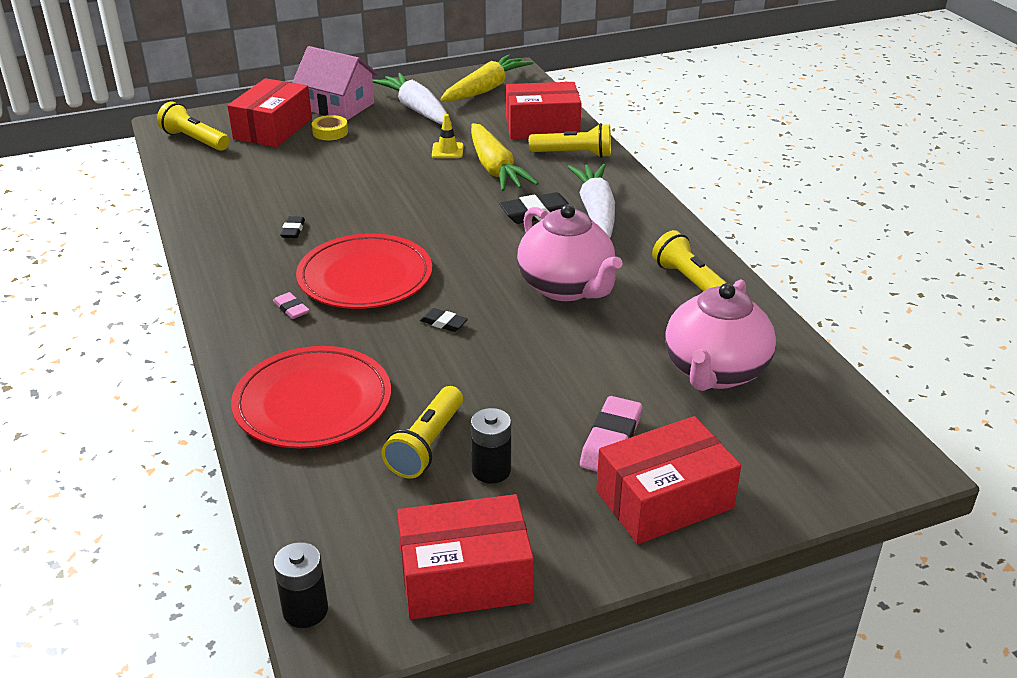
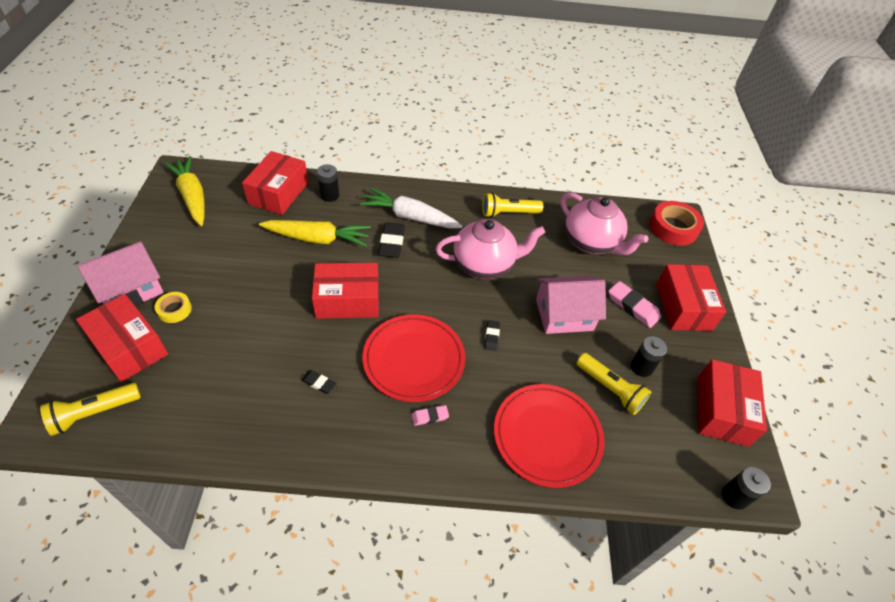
camera: 70 degrees left, 15 degrees up
white carrot [373,73,447,125] -> none
black eraser [420,308,468,332] -> black eraser turned 45 degrees counterclockwise [485,320,500,351]
yellow traffic cone [432,114,464,158] -> none
yellow flashlight [529,123,611,158] -> black battery [317,164,339,202]
none -> red box [312,263,379,319]
none -> pink house [536,276,606,334]
none -> red tape [650,201,704,246]

